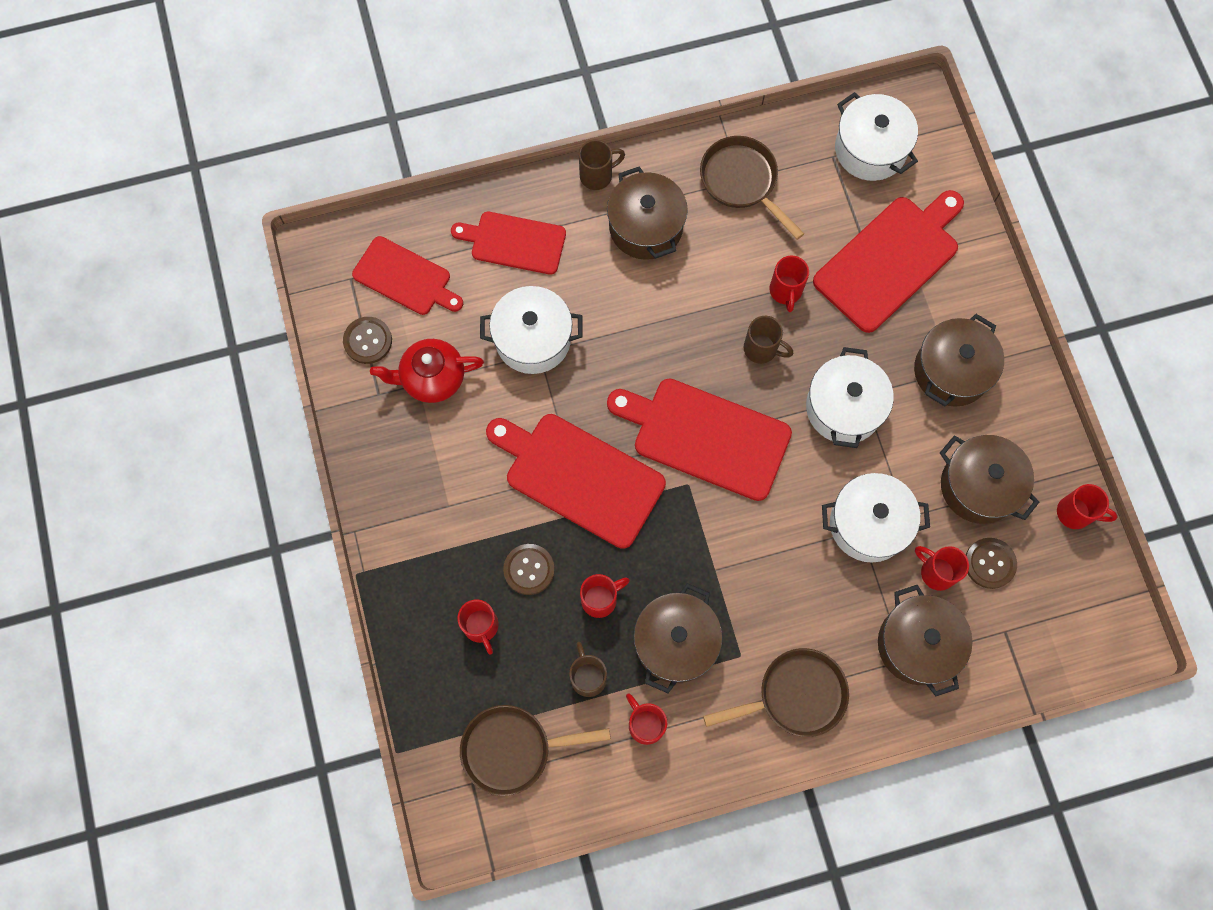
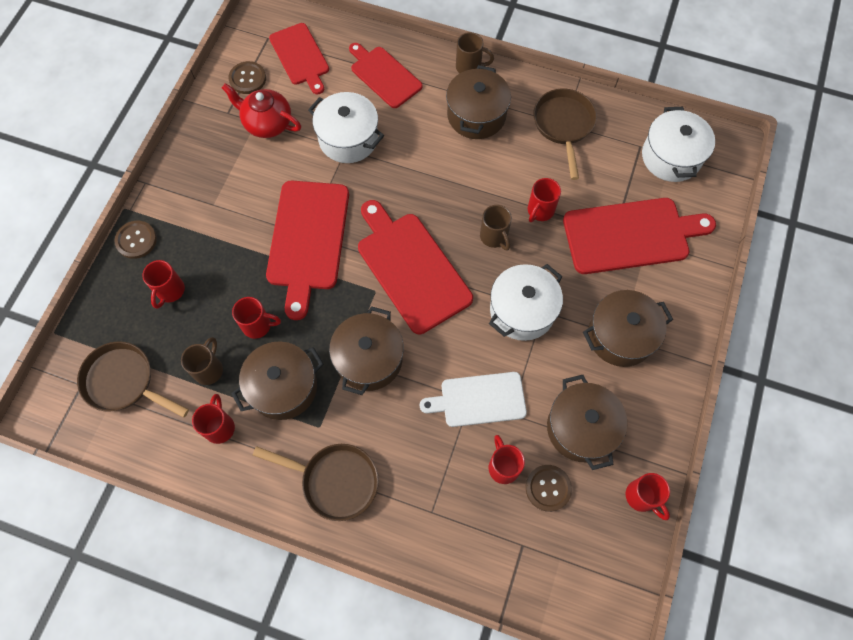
camera: 35 degrees right, 5 degrees down
red cutting board [486,414,666,549] -> red cutting board turned 150 degrees counterclockwise [266,181,349,320]
brown button [503,544,555,595] -> brown button moved to [114,221,157,259]
white pot [822,473,930,563] -> white cutting board [420,372,527,427]
brown pot [878,585,972,696] -> brown pot moved to [329,306,404,395]

